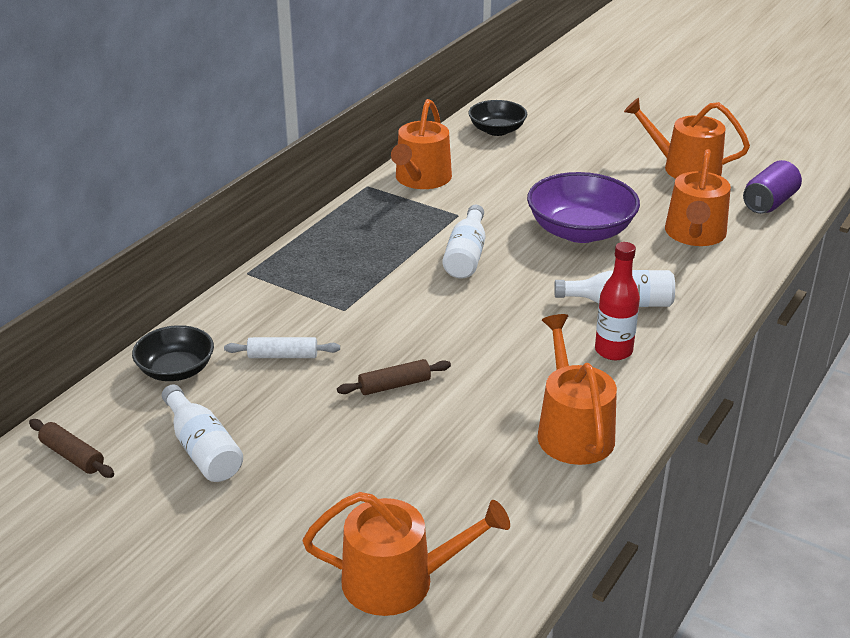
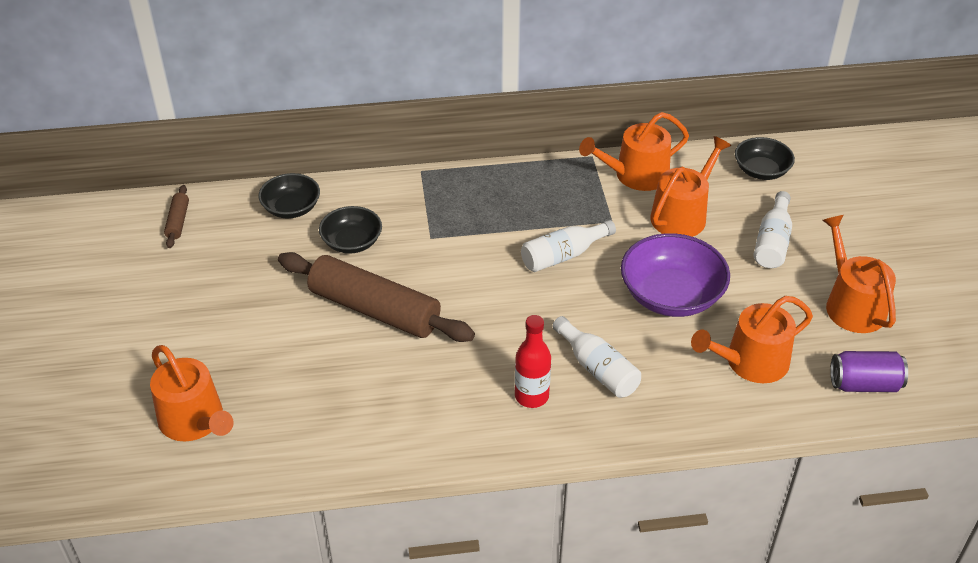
camera: 50 degrees right, 10 degrees up
white bottle [162,384,243,482] -> white bottle moved to [754,191,792,268]
white rolling pin [224,337,340,358] -> black bowl [319,206,382,254]
brown rolling pin [337,359,451,395] -> brown rolling pin [278,252,475,342], size x2.33
orange watering can [537,314,617,465] -> orange watering can moved to [651,136,731,237]

